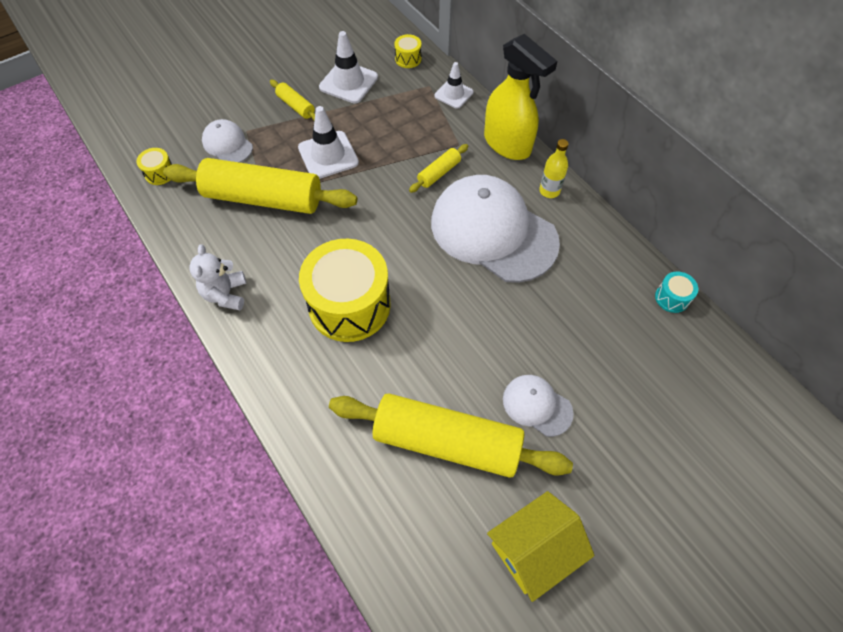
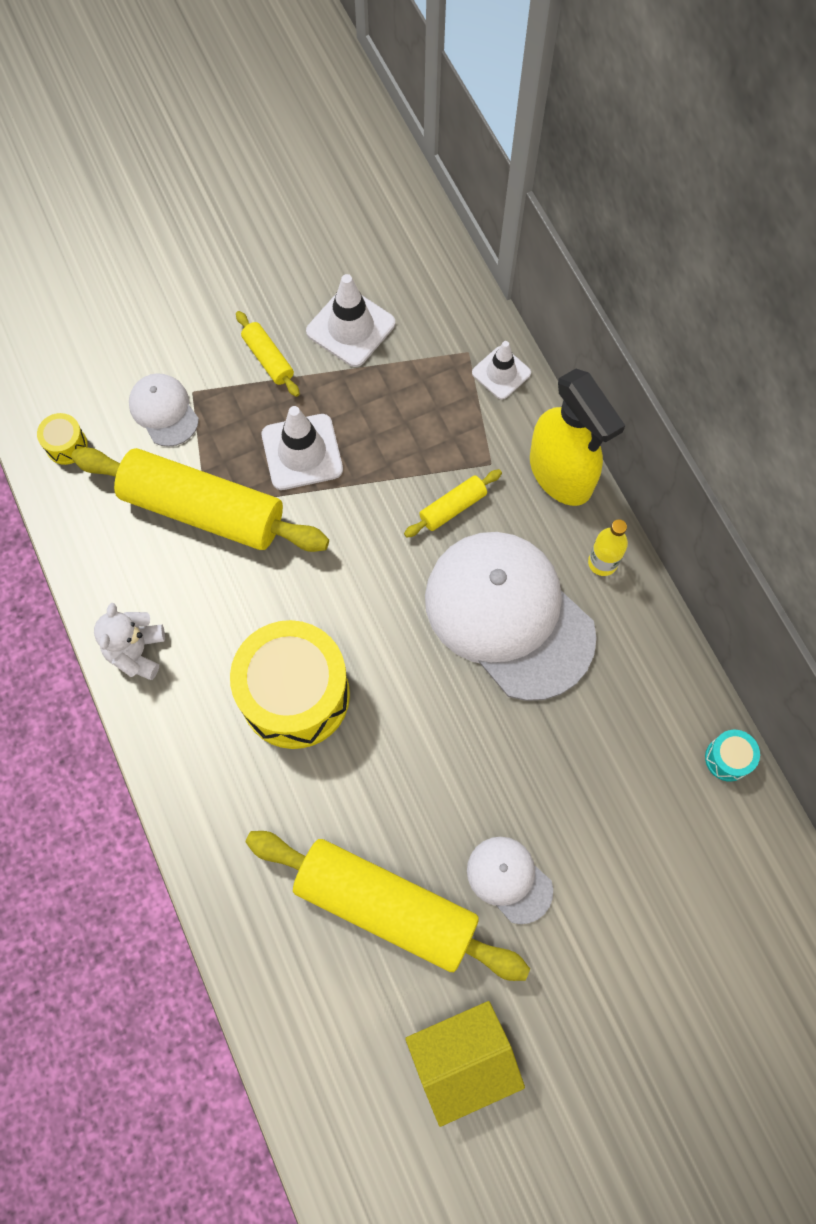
camera: 10 degrees right, 10 degrees up
yellow drum [394,34,421,68] -> none

